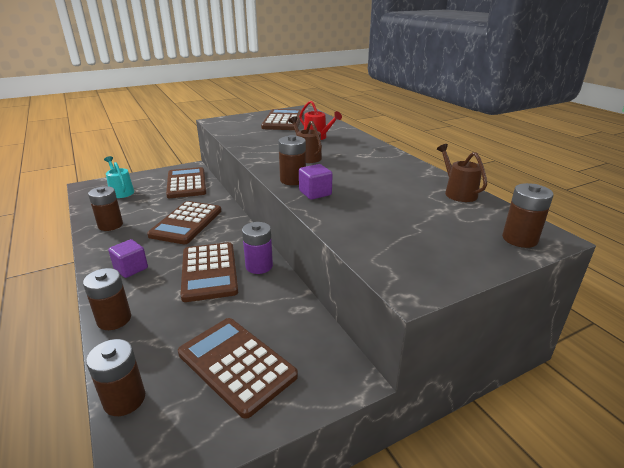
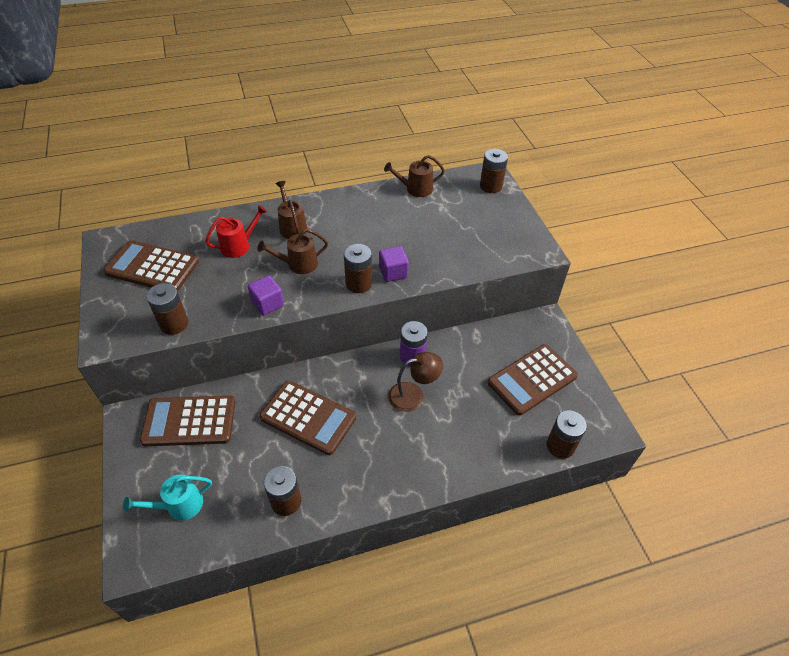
camera: 80 degrees left, 20 degrees up
brown battery [83,268,131,330] -> brown battery moved to [146,283,189,335]
purple cube [108,239,148,278] -> purple cube moved to [248,275,284,316]
brown calculator [181,242,238,302] -> brown lamp [388,352,443,412]
none -> brown watering can [275,181,307,239]

